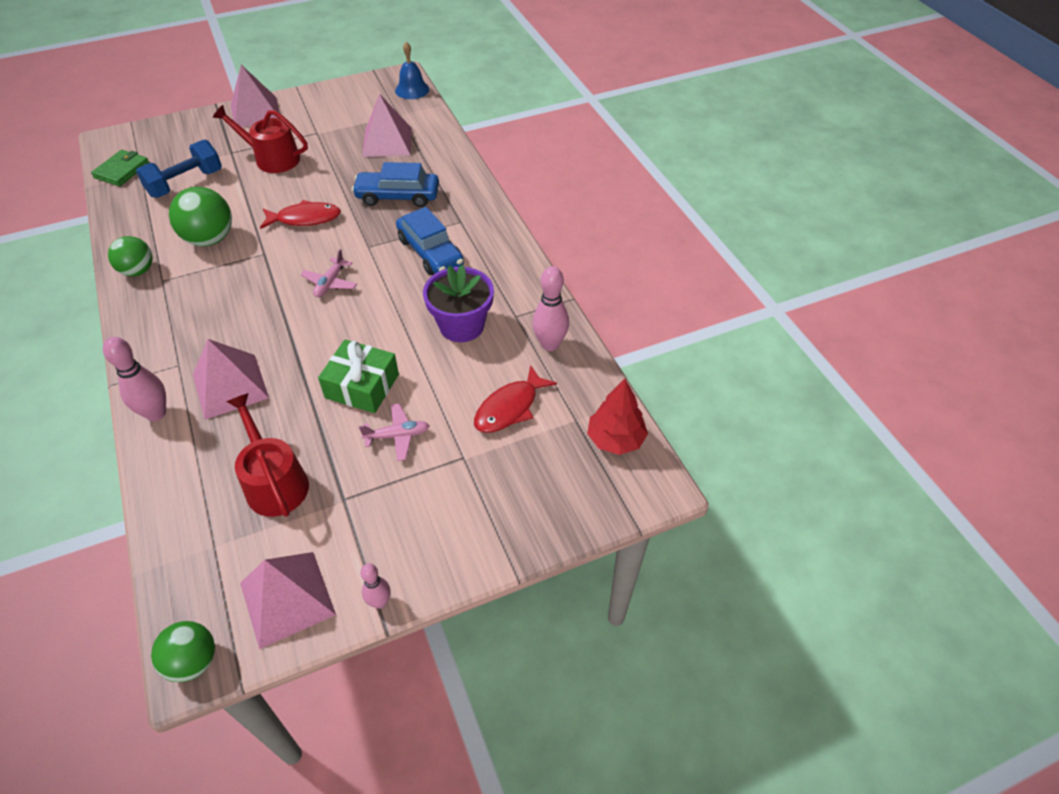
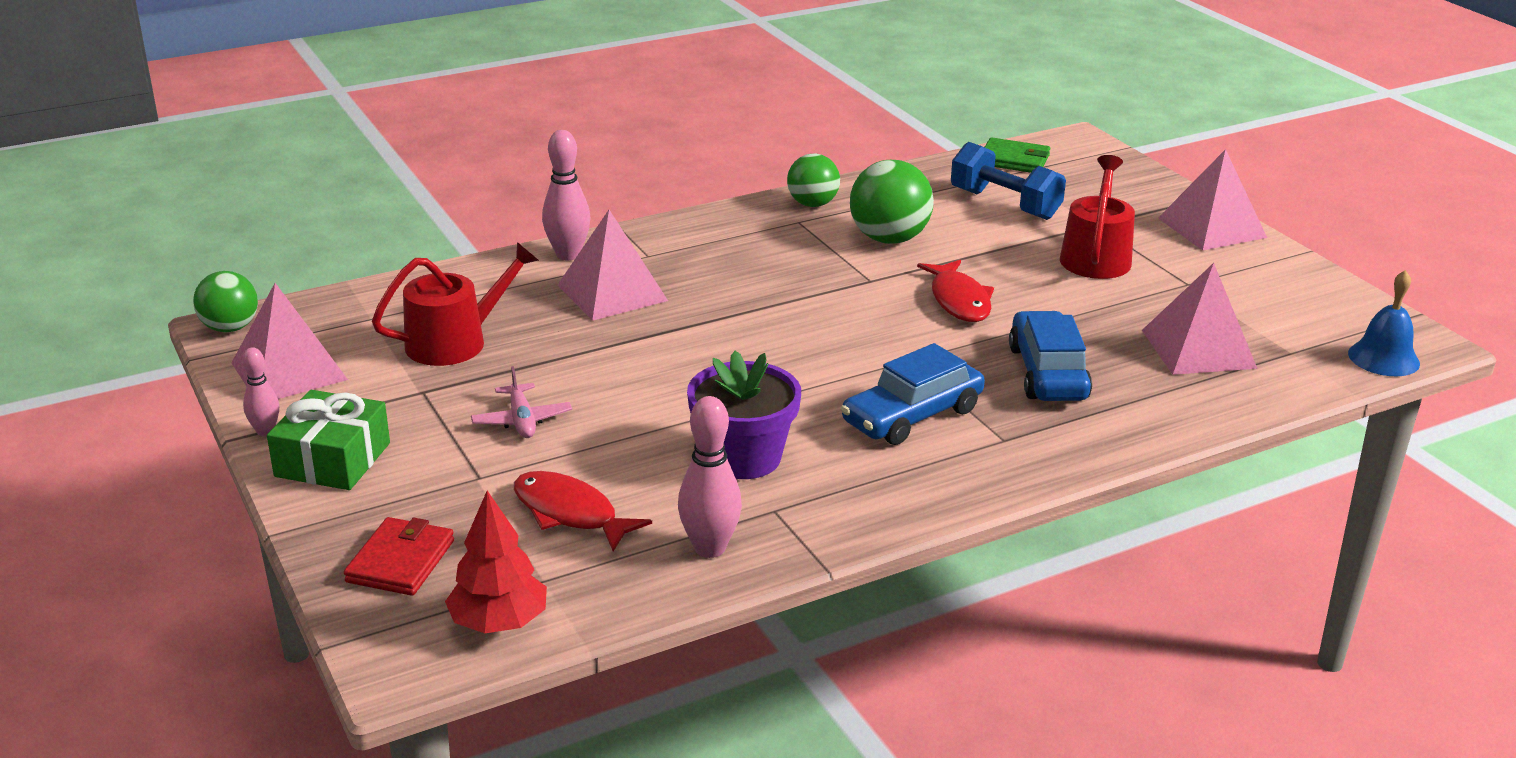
camera: 85 degrees right, 20 degrees down
pink plane [301,249,357,297] -> none
green gift [318,339,399,413] -> green gift moved to [267,390,390,490]
none -> red wallet [344,517,454,596]

